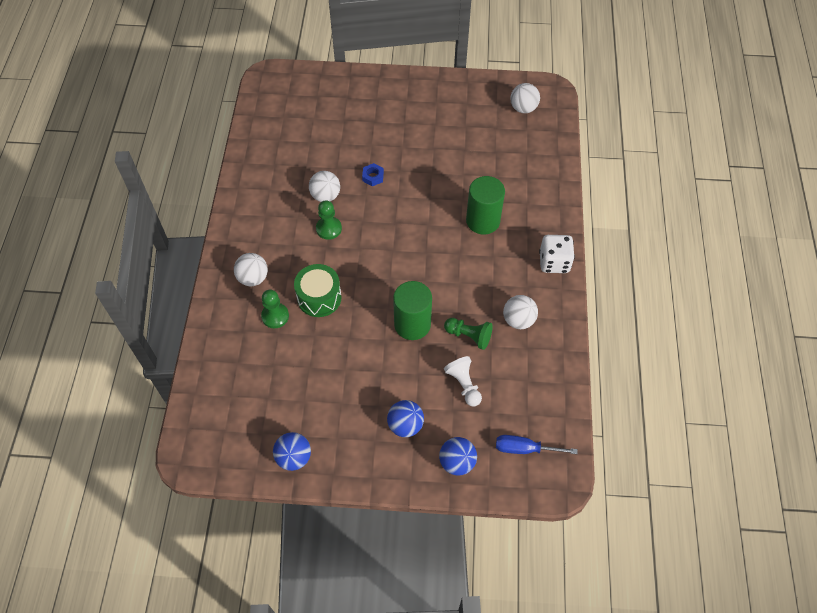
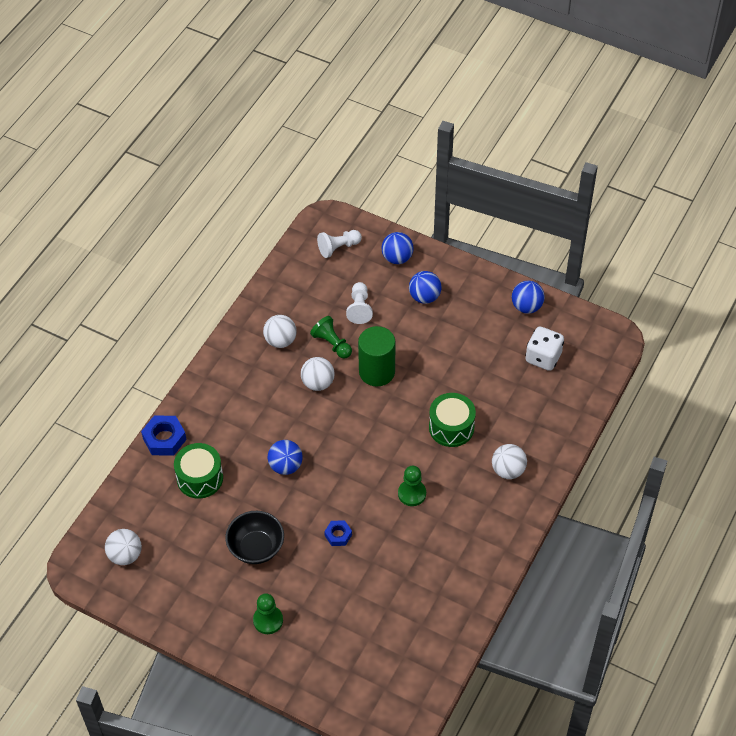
camera: 155 degrees left, 5 degrees down
green pawn [261,290,289,328] -> green pawn moved to [253,593,283,634]
white ball [309,171,340,202] -> white ball moved to [301,357,335,391]
green cylinder [466,176,505,235] -> none
blue screwdriver [496,435,578,454] -> white pawn [317,230,362,258]
white dice [539,235,575,273] -> white dice moved to [525,326,564,371]
none -> blue nut [141,415,187,456]
none -> green drum [174,443,223,499]
none -> black bowl [225,511,284,564]
none -> blue ball [268,440,303,475]

